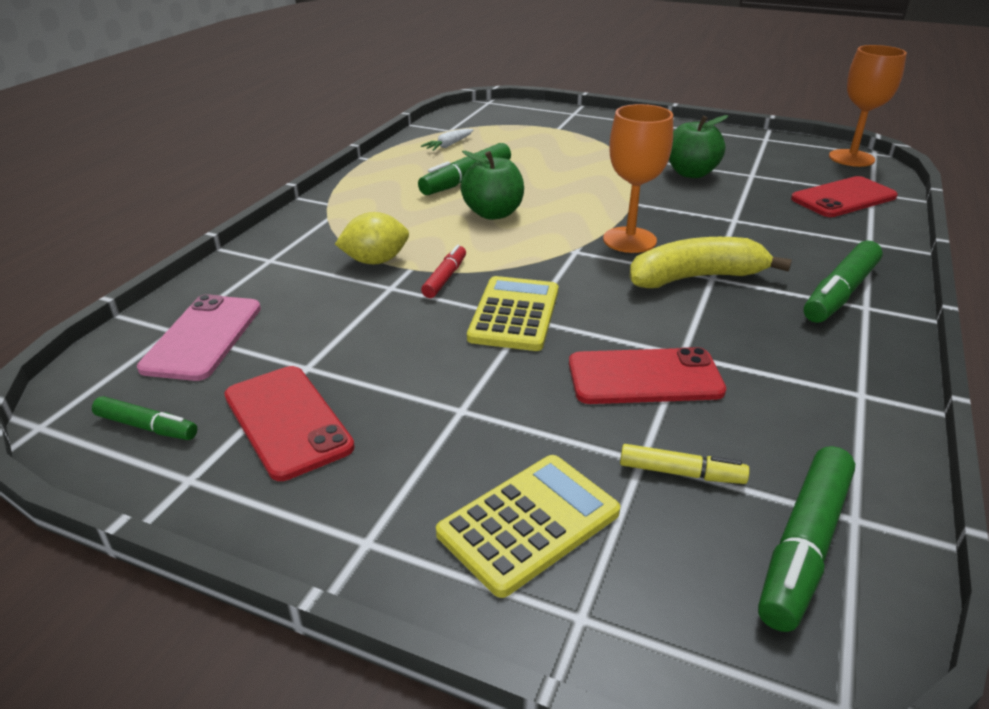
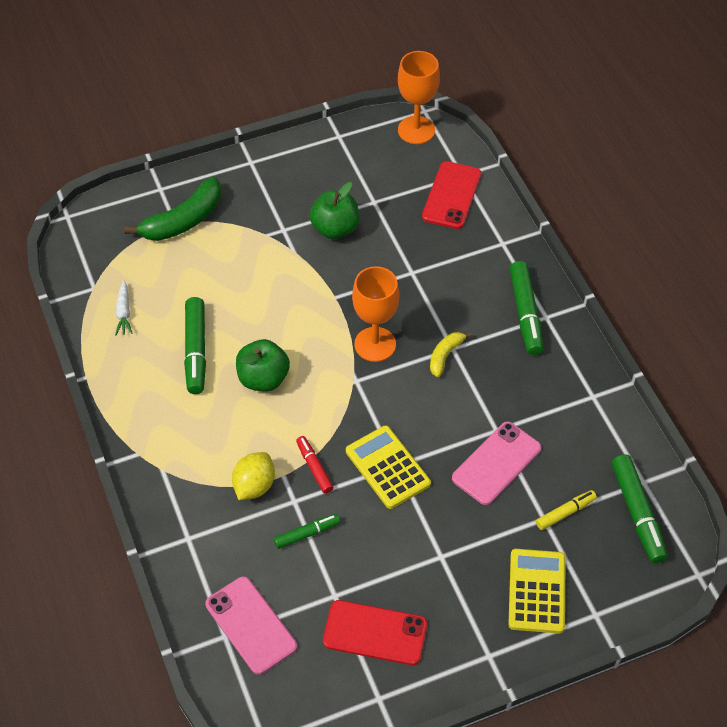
camera: 45 degrees left, 20 degrees up
green marker [92,396,197,440] -> green marker moved to [274,514,340,549]
red phone [569,347,726,404] -> pink phone [452,422,541,505]
yellow banana [629,237,792,288] -> yellow banana [430,332,472,377], size x0.54
none -> green banana [124,177,221,241]

